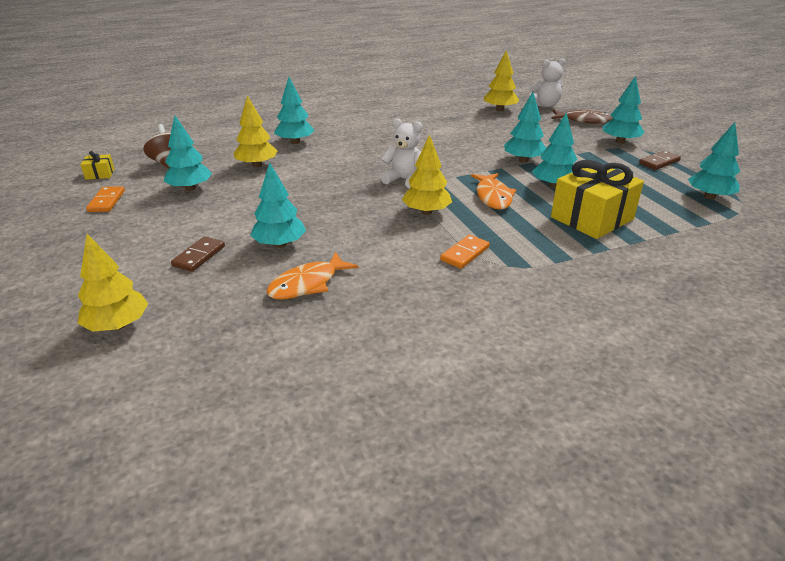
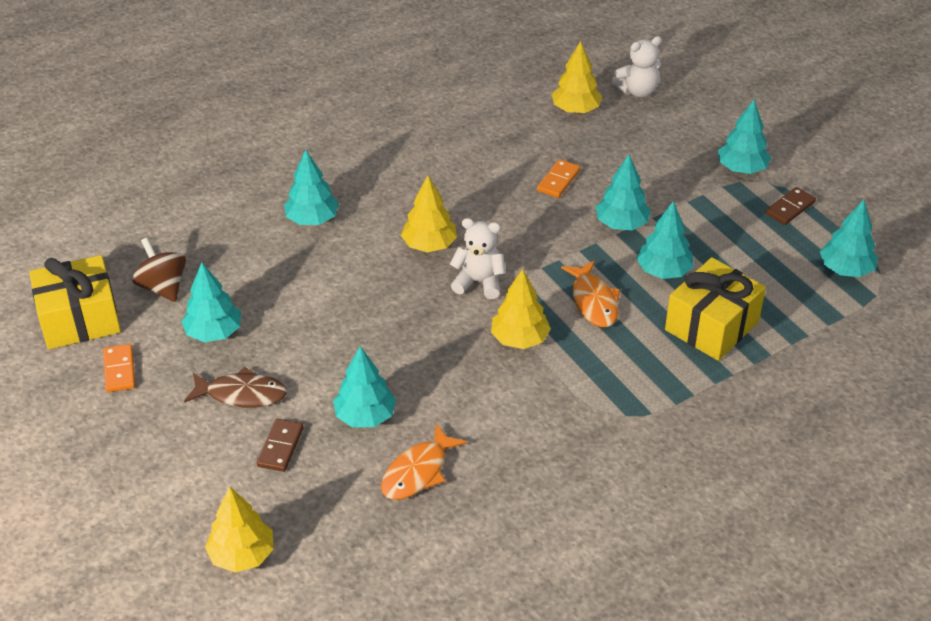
camera: 10 degrees left, 10 degrees up
yellow gift [80,151,114,180] -> yellow gift [29,255,121,349], size x2.31
yellow tree [234,95,277,168] -> yellow tree moved to [401,175,457,252]
orange domino [440,235,490,269] -> orange domino moved to [537,159,581,198]
brown fish [552,110,613,124] -> brown fish moved to [184,367,287,408]

